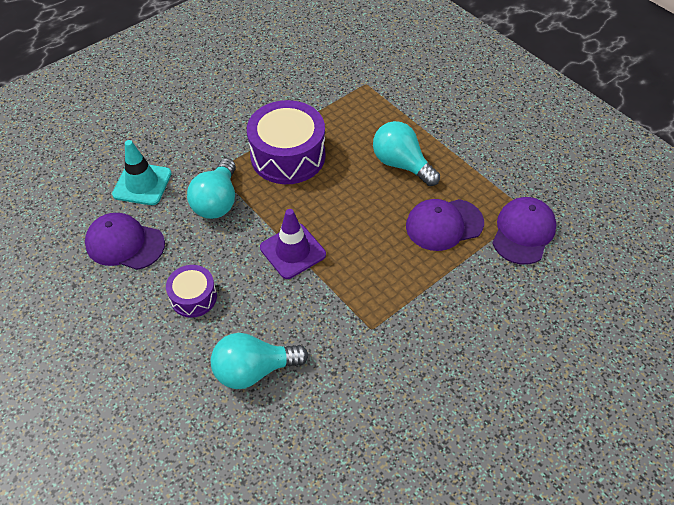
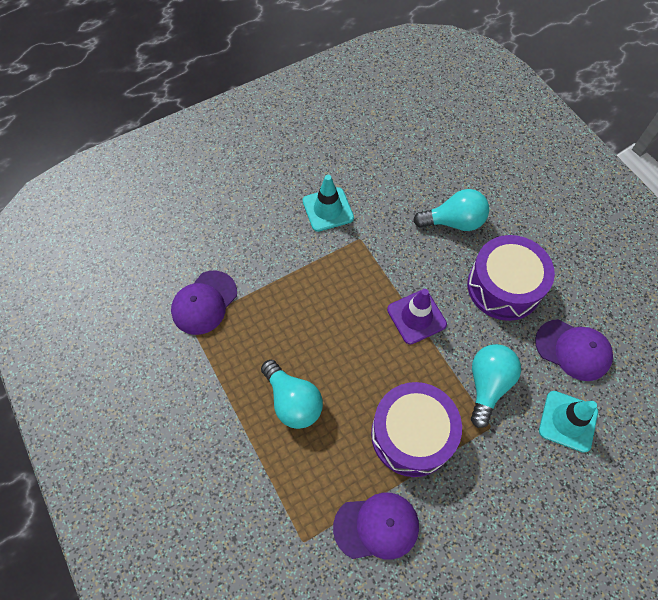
camera: 170 degrees left, 10 degrees up
purple drum [166,265,217,318] -> purple drum [467,235,555,321], size x1.87
purple cap [406,199,484,251] -> purple cap moved to [333,493,419,560]
none -> turquoise traffic cone [303,175,354,232]

